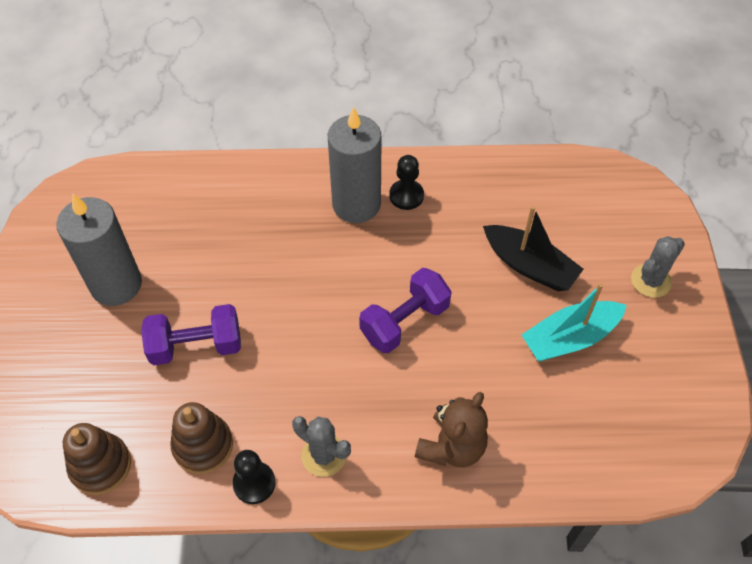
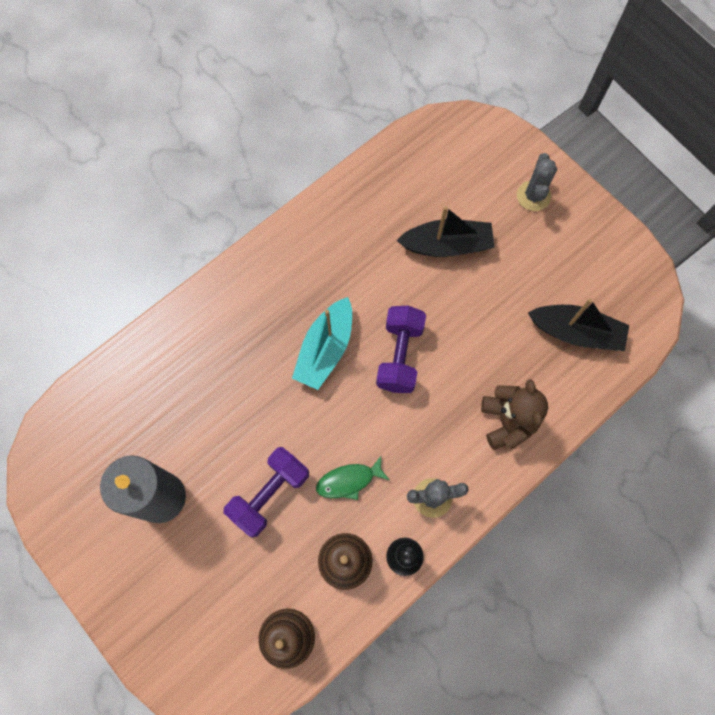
camera: 40 degrees left, 15 degrees up
grey candle [328,107,382,223] -> none
black pawn [389,155,424,210] -> none
turquoise boat [522,283,627,361] -> turquoise boat moved to [292,297,352,390]
none -> green fish [316,456,389,500]
none -> black boat [528,298,629,351]

